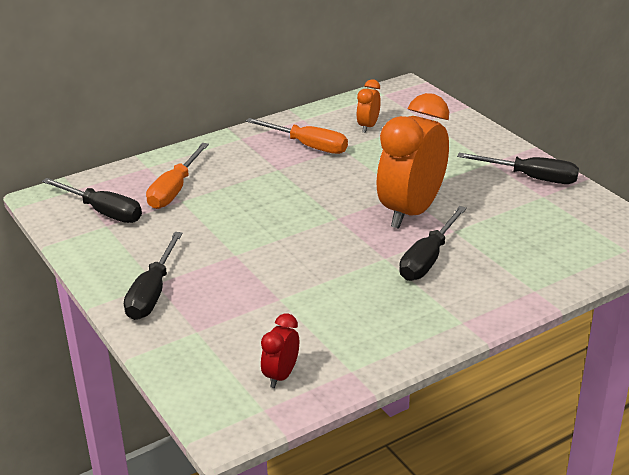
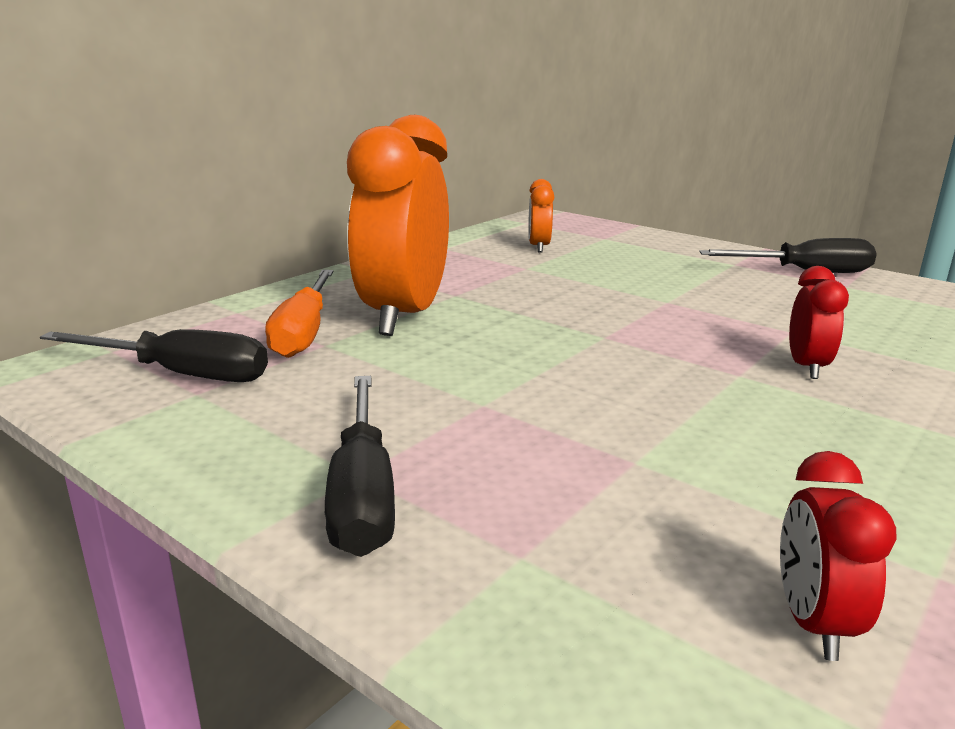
camera: 20 degrees left, 10 degrees down
orange screwdriver [246,118,348,154] -> none
orange clock [377,93,449,229] -> orange clock moved to [347,115,449,336]
black screwdriver [399,206,467,281] -> red clock [789,266,849,379]

